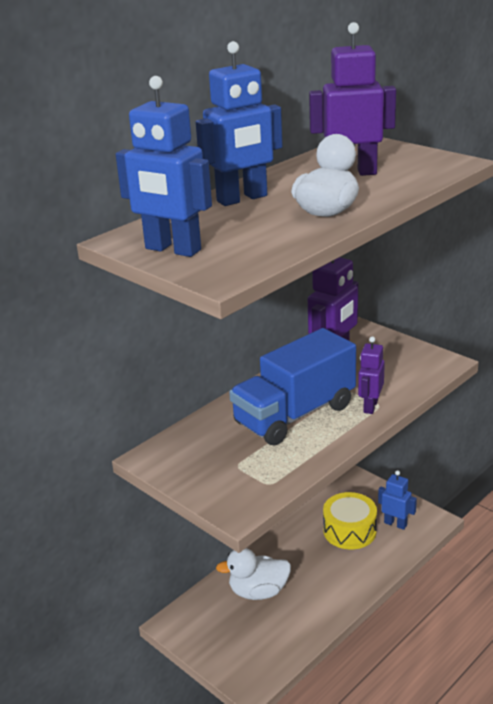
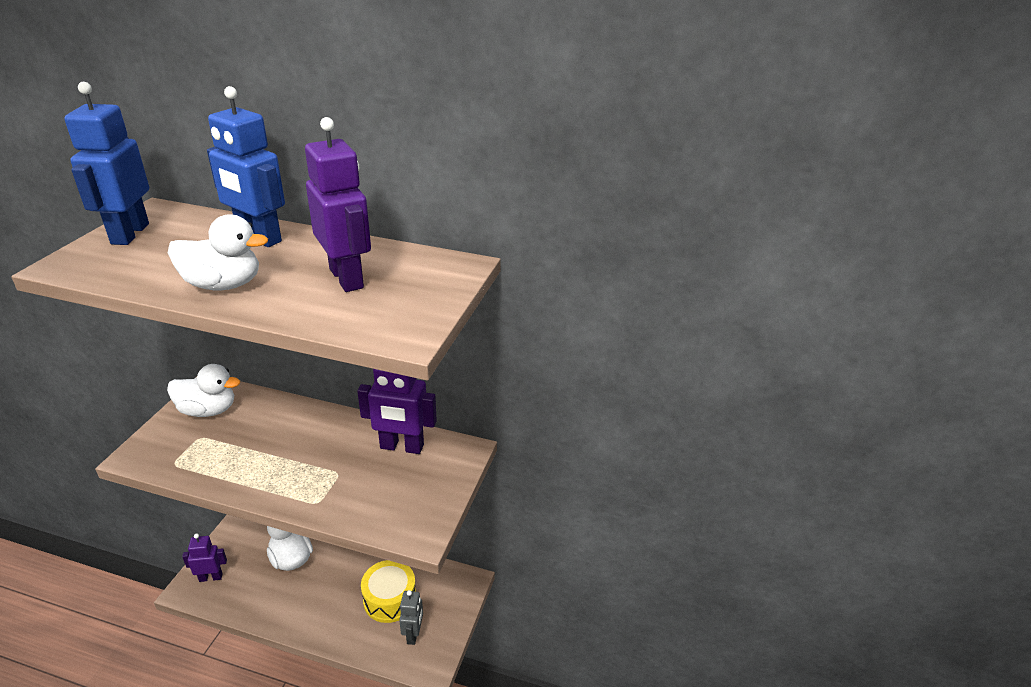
camera: 60 degrees right, 5 degrees up
blue truck [229,328,356,445] -> none
purple robot [358,336,385,414] -> purple robot moved to [182,533,227,582]
blue robot [378,470,417,530] -> grey robot [399,590,423,645]
none -> white duck [167,364,240,417]

